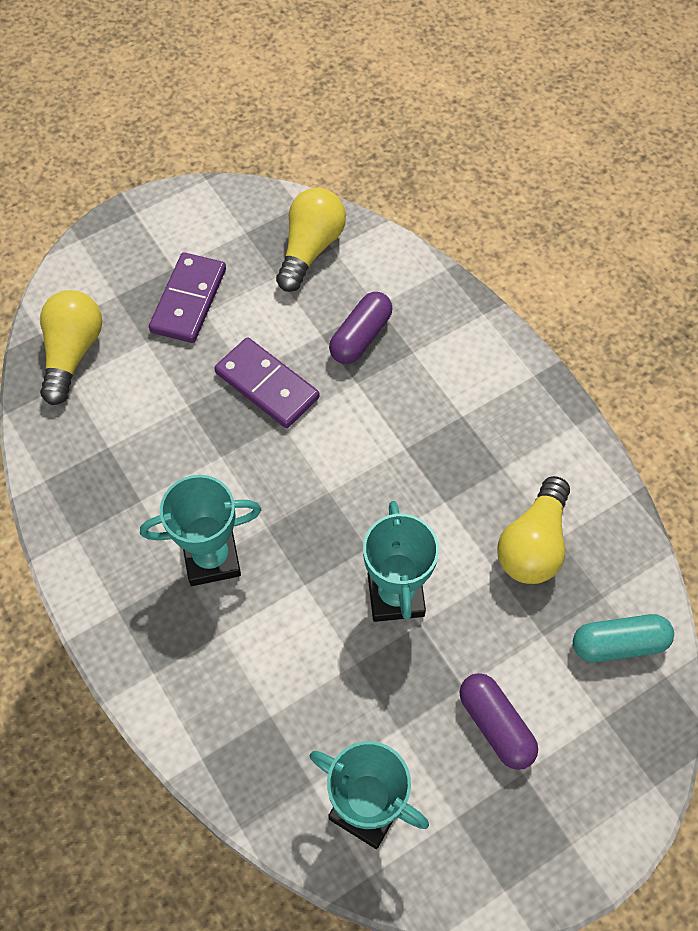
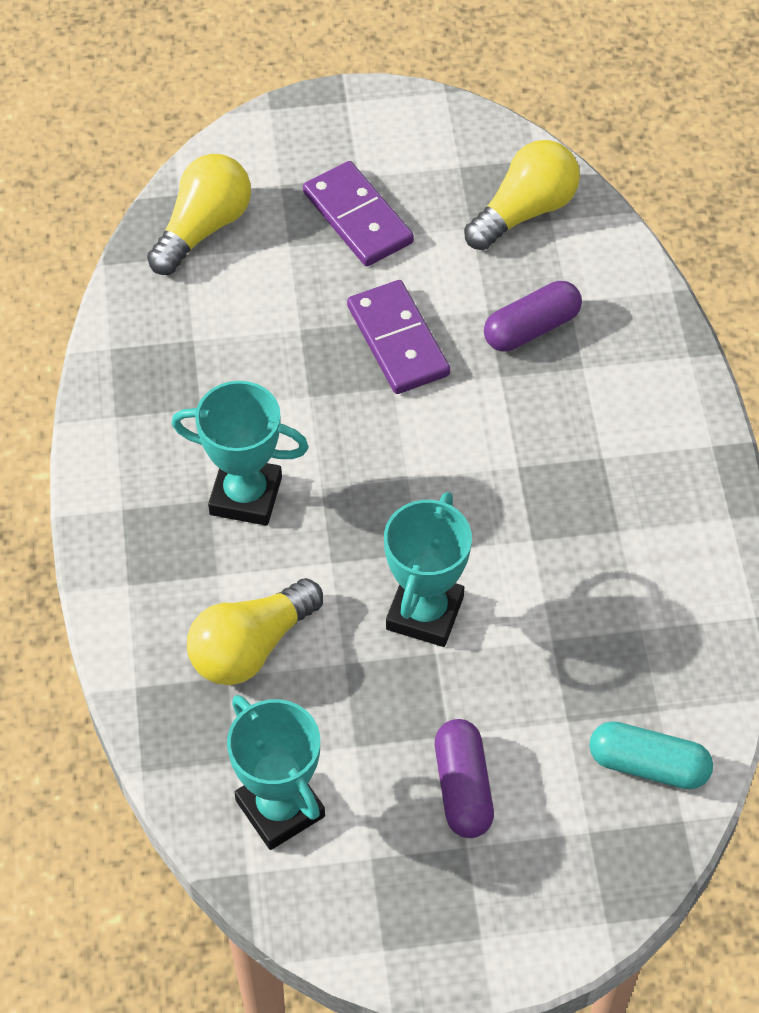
camera: 25 degrees right, 5 degrees down
purple domino [149,252,226,343] -> purple domino turned 75 degrees counterclockwise [303,161,414,266]
yellow light bulb [497,476,570,584] -> yellow light bulb moved to [187,578,323,685]

